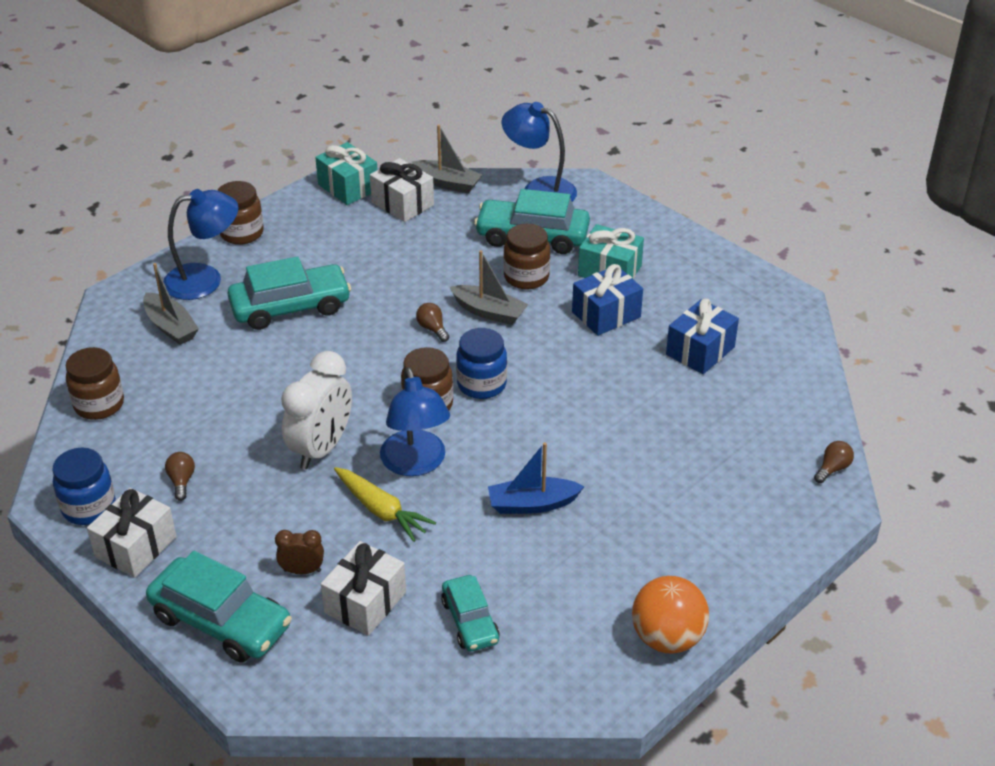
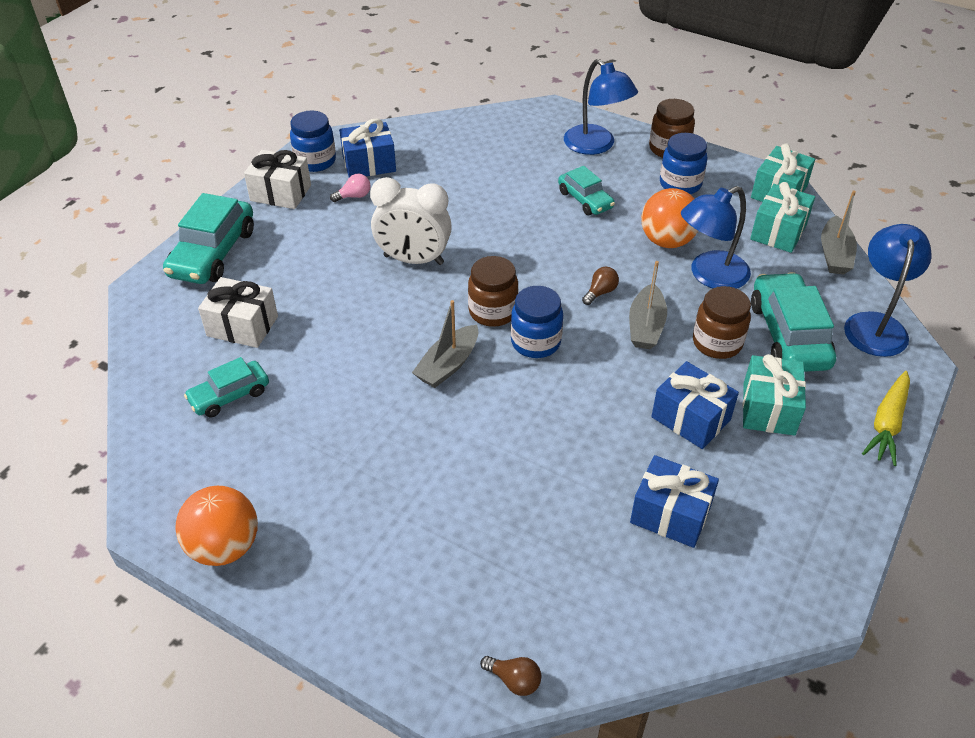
camera: 75 degrees right, 5 degrees up
brown jar [66,347,124,420] -> none
grey boat [143,263,199,345] -> grey boat moved to [412,300,478,388]
brown light bulb [165,452,195,501] -> pink light bulb [330,174,370,202]
turquoise car [228,257,351,330] -> turquoise car [558,166,615,215], size x0.60
brown clock [275,530,324,574] -> none
yellow carrot [334,467,436,542] -> yellow carrot moved to [862,371,910,466]
white gift [370,158,434,222] -> turquoise gift [750,182,815,253]
blue lamp [380,367,450,476] -> blue lamp moved to [681,186,751,289]
blue boat [488,442,585,514] -> none
none -> blue gift [339,118,396,177]
none -> orange ball [641,188,698,248]
none -> blue jar [660,133,708,194]

